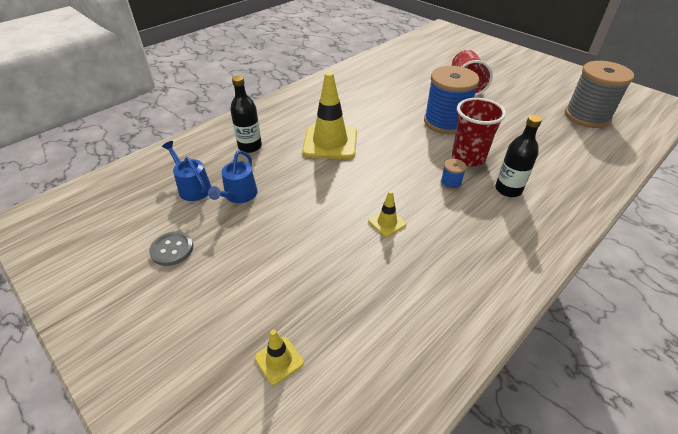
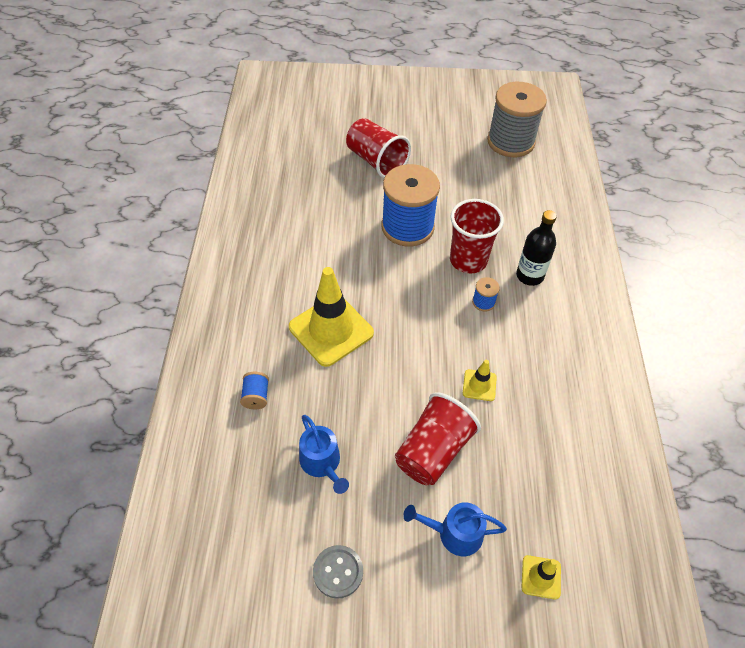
camera: 45 degrees left, 10 degrees up
blue watering can [162,141,211,201] -> blue watering can moved to [403,502,507,556]
black bottle [230,76,262,153] -> blue spool [240,372,269,409]
none -> red cup [395,393,481,485]

